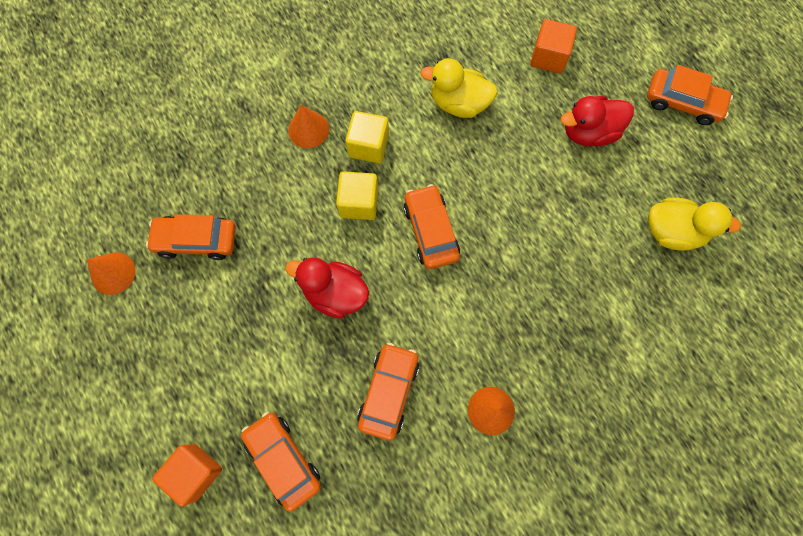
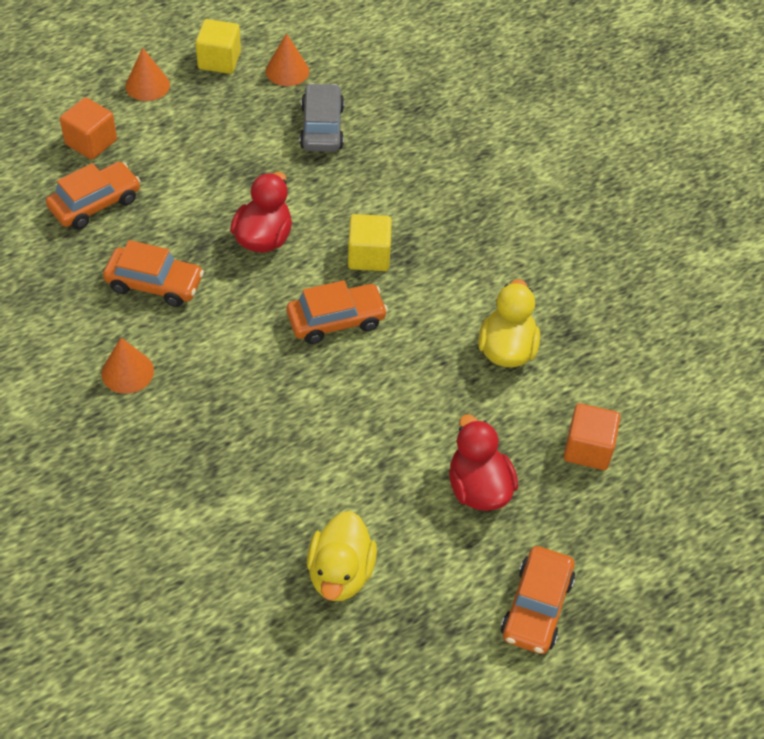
camera: 85 degrees right, 20 degrees down
orange car [146,214,236,260] -> grey car [300,83,344,152]
orange cone [288,105,329,148] -> orange cone moved to [125,48,170,101]
yellow cube [345,111,389,163] -> yellow cube moved to [195,19,241,74]

